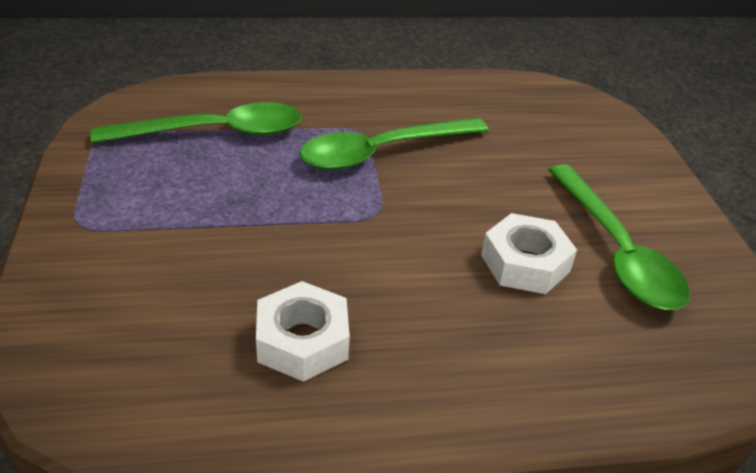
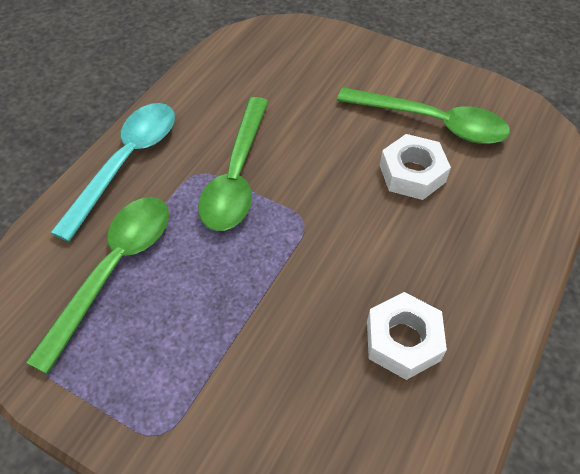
camera: 50 degrees left, 15 degrees up
none -> turquoise spoon [50,103,175,242]

